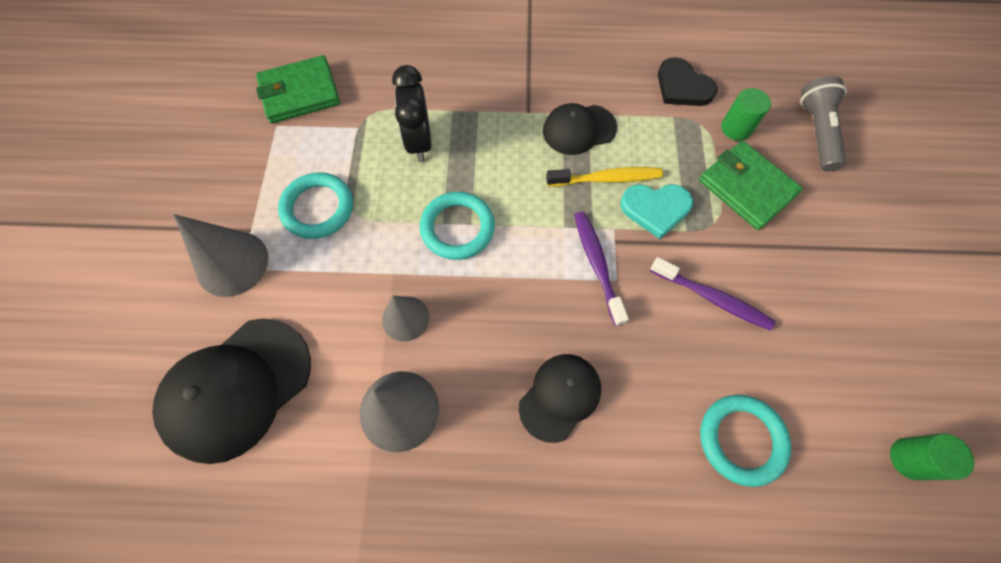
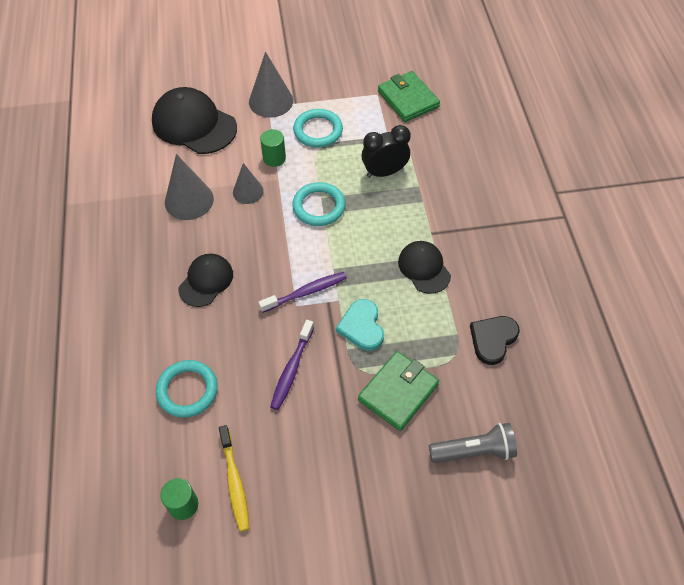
camera: 80 degrees right, 10 degrees down
black cap [519,354,601,443] -> black cap turned 90 degrees counterclockwise [178,254,233,307]
yellow toothbrush [546,167,663,186] -> yellow toothbrush moved to [219,425,249,532]
green cylinder [721,88,771,141] -> green cylinder moved to [260,129,286,167]

